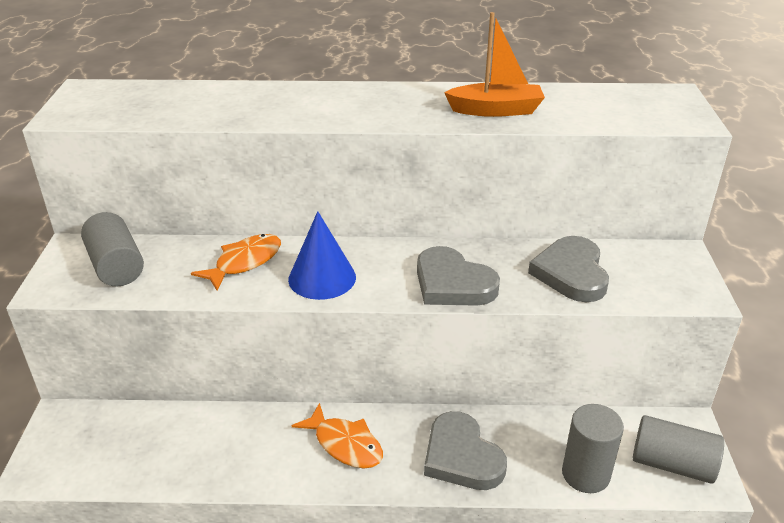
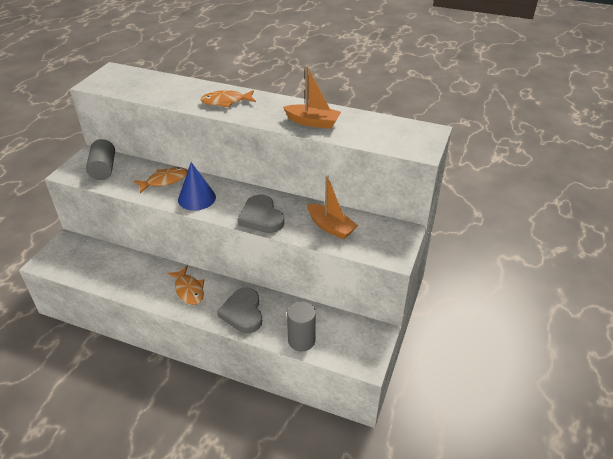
camera: 20 degrees right, 5 degrees up
grey heart [528,236,609,302] -> orange boat [307,175,358,240]
grey cylinder [633,415,724,484] -> none
none -> orange fish [200,90,256,108]

